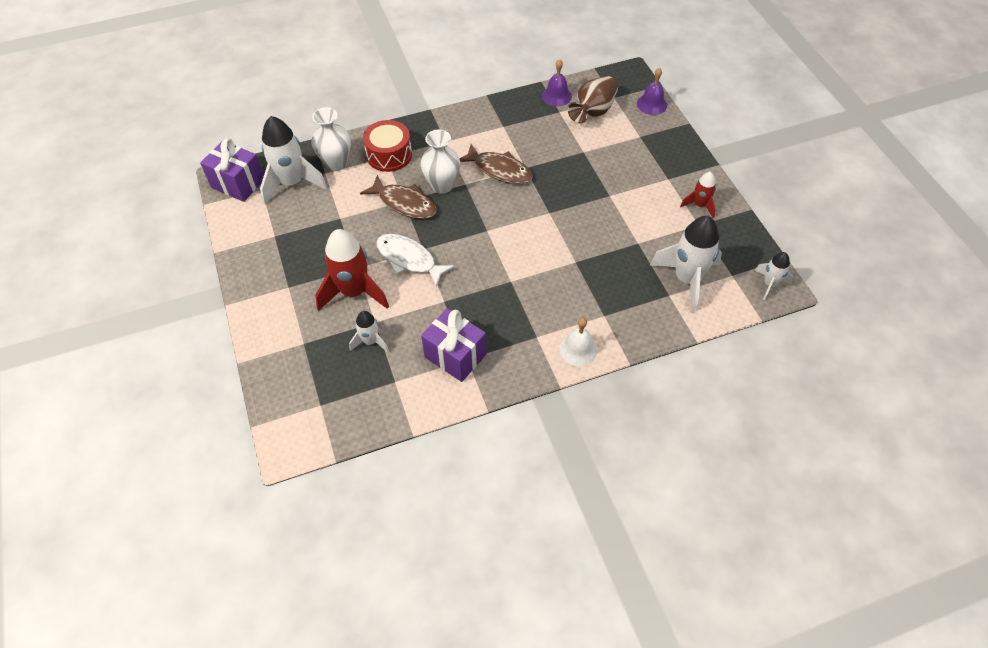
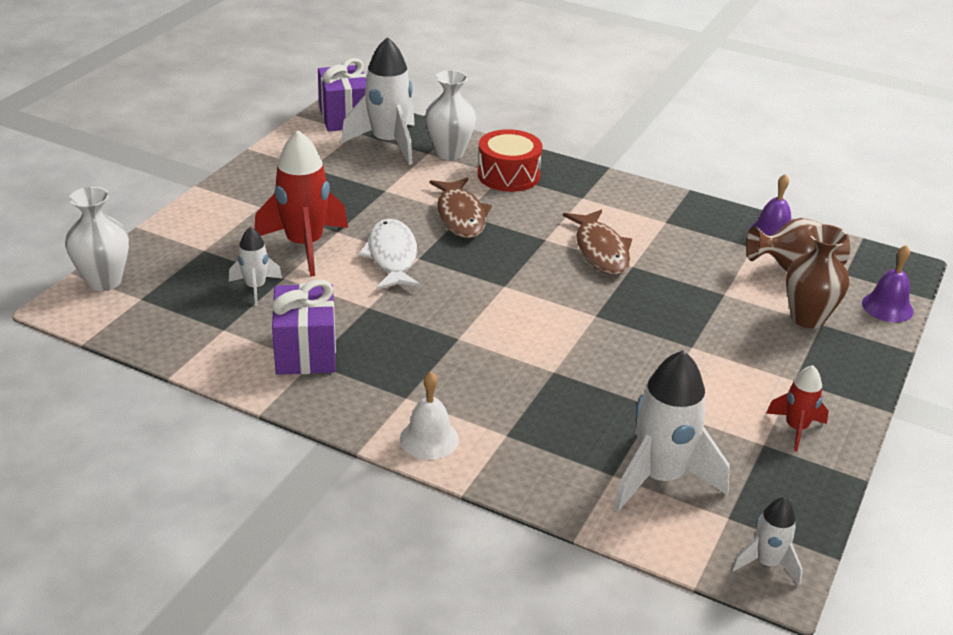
camera: 45 degrees right, 20 degrees down
white vase [420,129,460,194] -> white vase moved to [65,187,129,291]
none -> brown vase [786,224,850,329]

